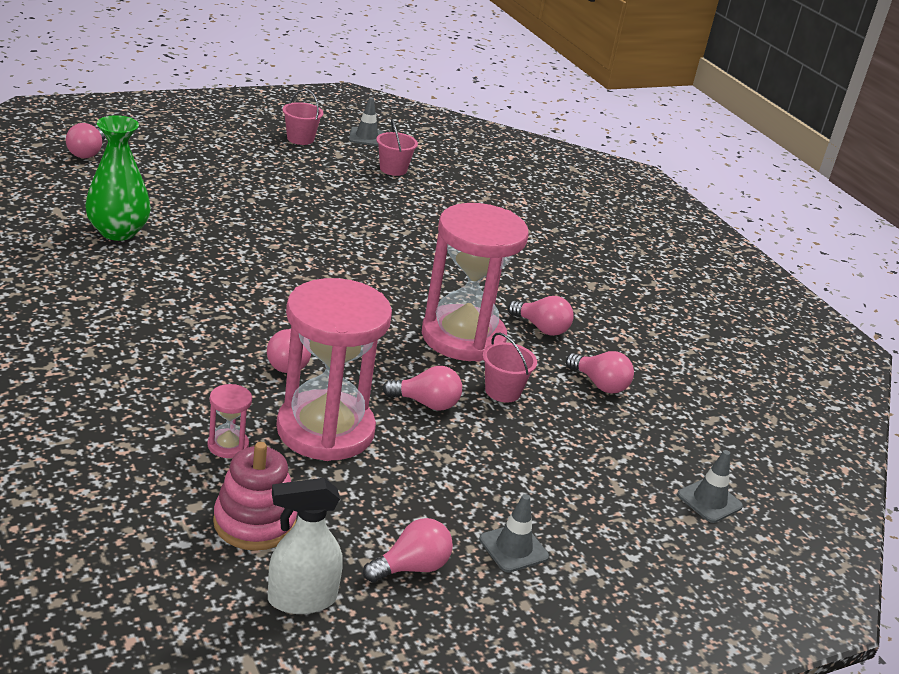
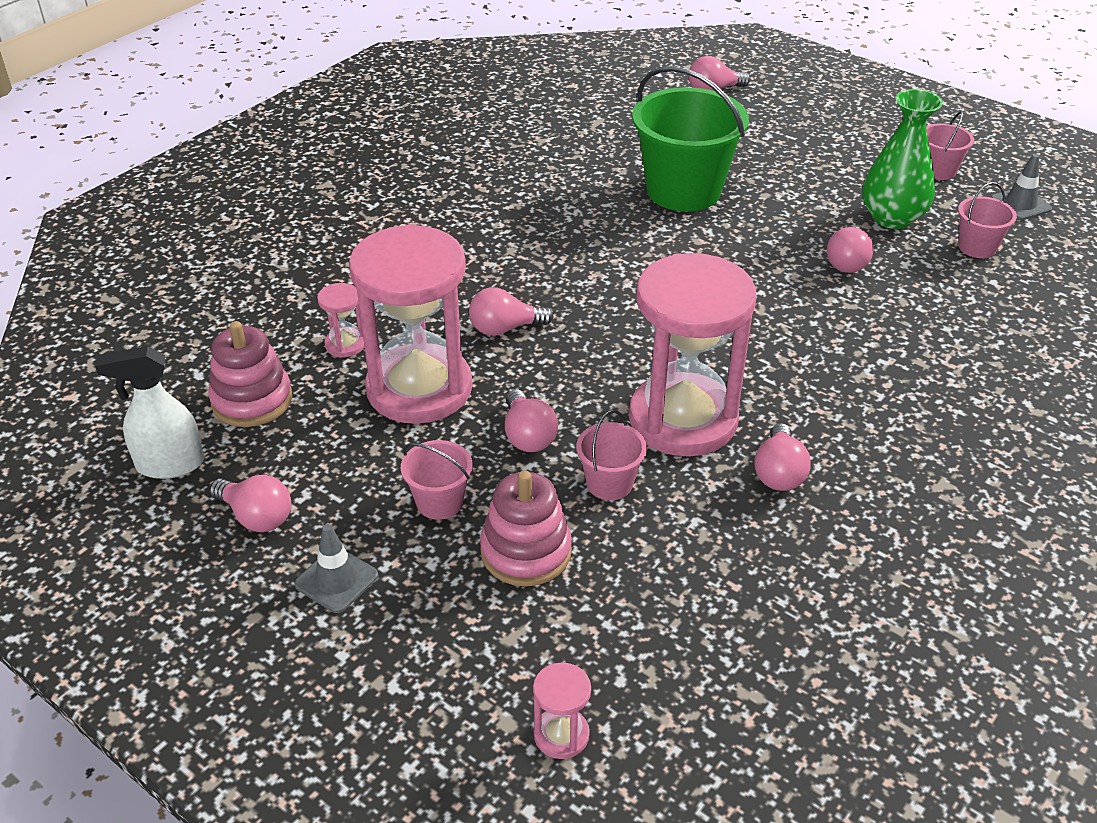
camera: 70 degrees right, 10 degrees up
green vase [85,115,151,241] -> green vase moved to [863,89,943,229]
white spray bottle [268,478,343,614] -> white spray bottle turned 60 degrees counterclockwise [95,346,204,479]
pink light bulb [566,351,634,393] -> pink light bulb moved to [827,225,874,273]
grey traffic cone [677,450,743,523] -> pink hourglass [533,663,591,759]
none -> pink bucket [401,440,473,520]
none -> pink stacking toy [480,471,572,586]
none -> green bucket [632,66,749,212]

